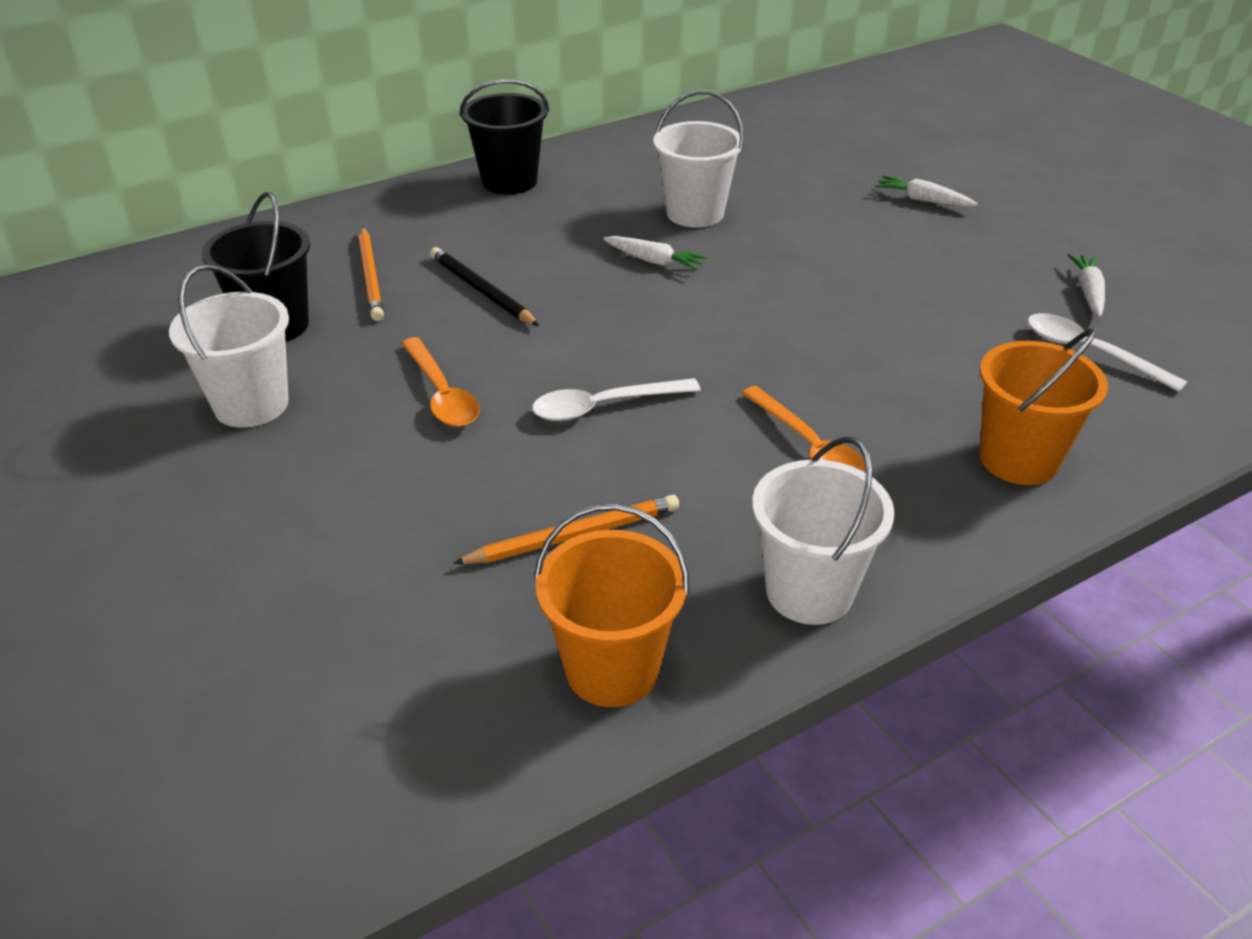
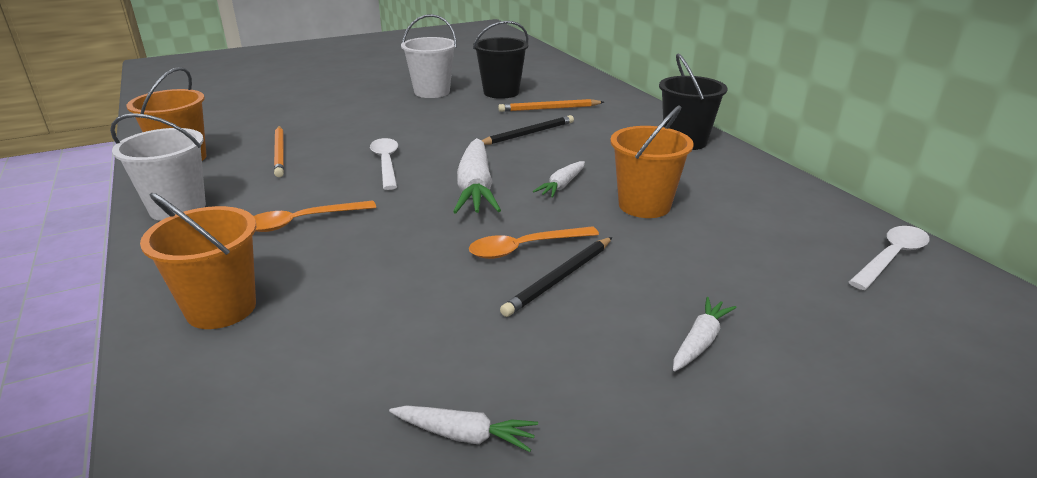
camera: 95 degrees right, 10 degrees down
orange spoon [401,337,480,427] -> orange spoon moved to [469,226,599,259]
white bucket [653,90,744,228] -> orange bucket [610,105,694,218]
white spoon [1028,313,1187,392] -> white spoon moved to [849,226,930,290]
none -> white carrot [453,138,501,213]
none -> black pencil [500,237,612,317]

